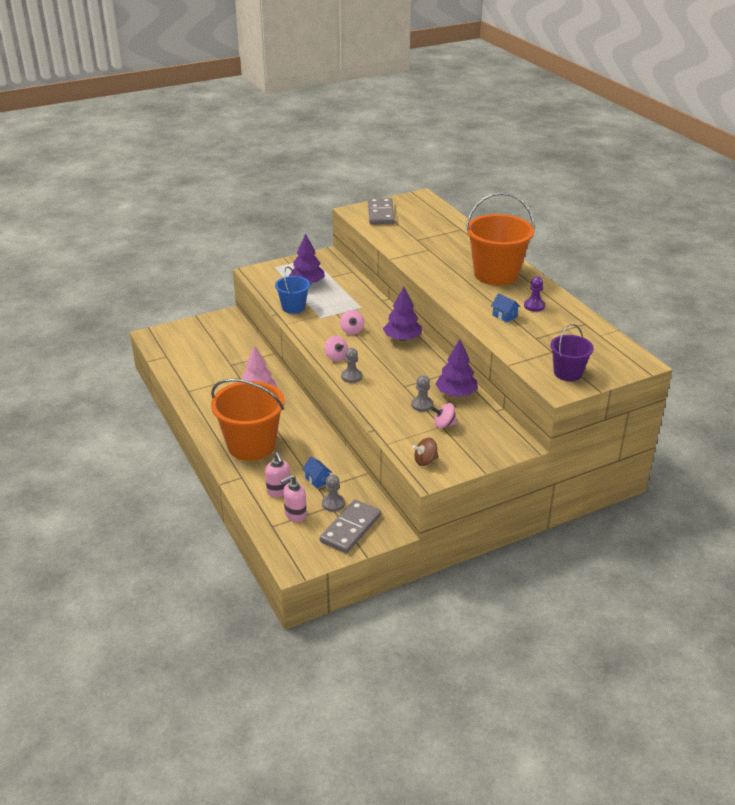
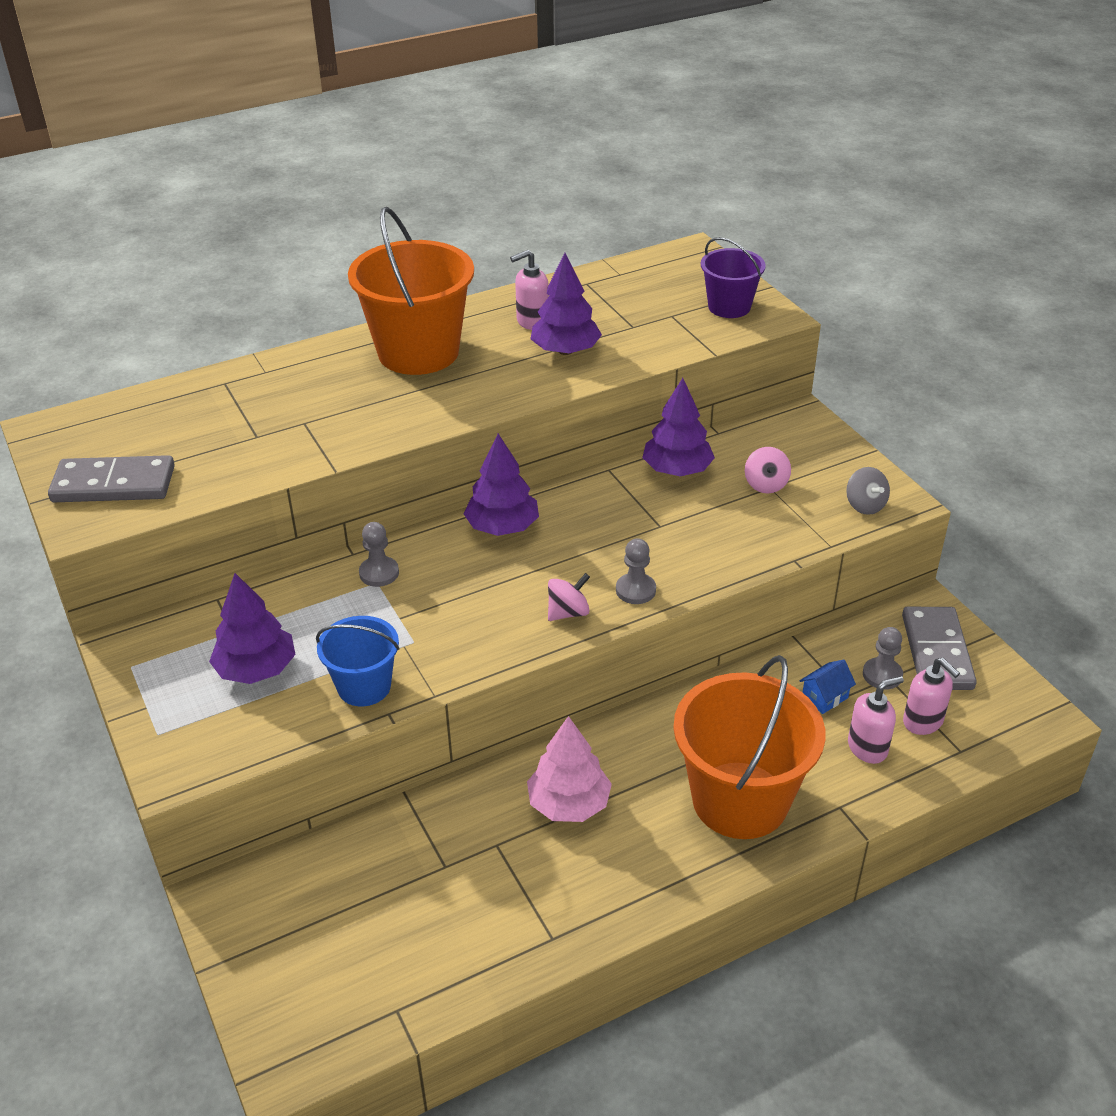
camera: 90 degrees left, 5 degrees up
grey domino [320,500,381,553] -> grey domino turned 60 degrees clockwise [902,607,977,690]
pink spinning top [340,310,364,335] -> none
grey pawn [411,375,433,412] -> grey pawn moved to [359,522,399,587]
brown spinning top [412,438,439,466] -> grey spinning top [846,467,890,515]
blue house [491,293,521,323] -> purple tree [531,253,602,355]
purple pawn [524,276,545,312] -> pink soap dispenser [510,250,549,330]

